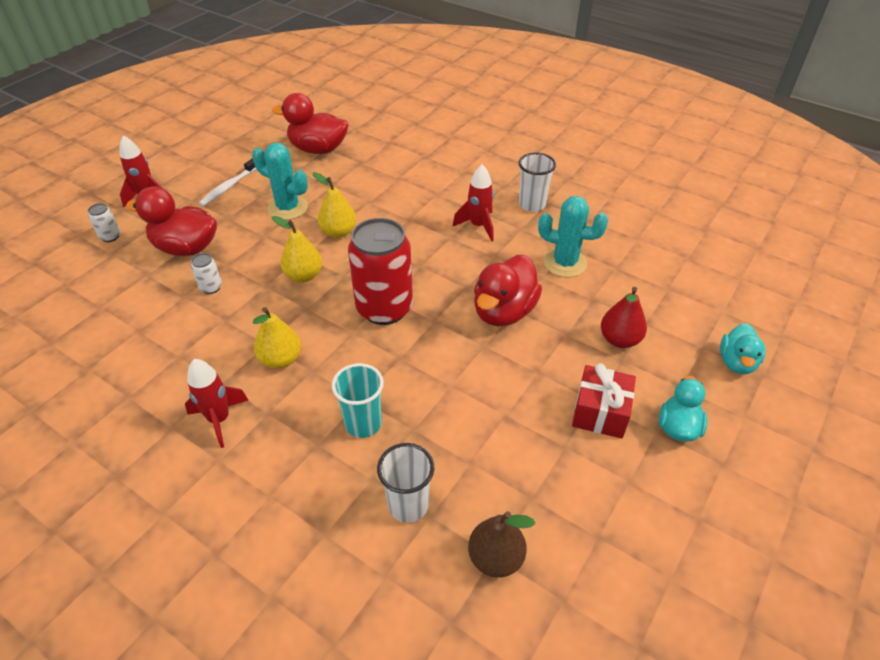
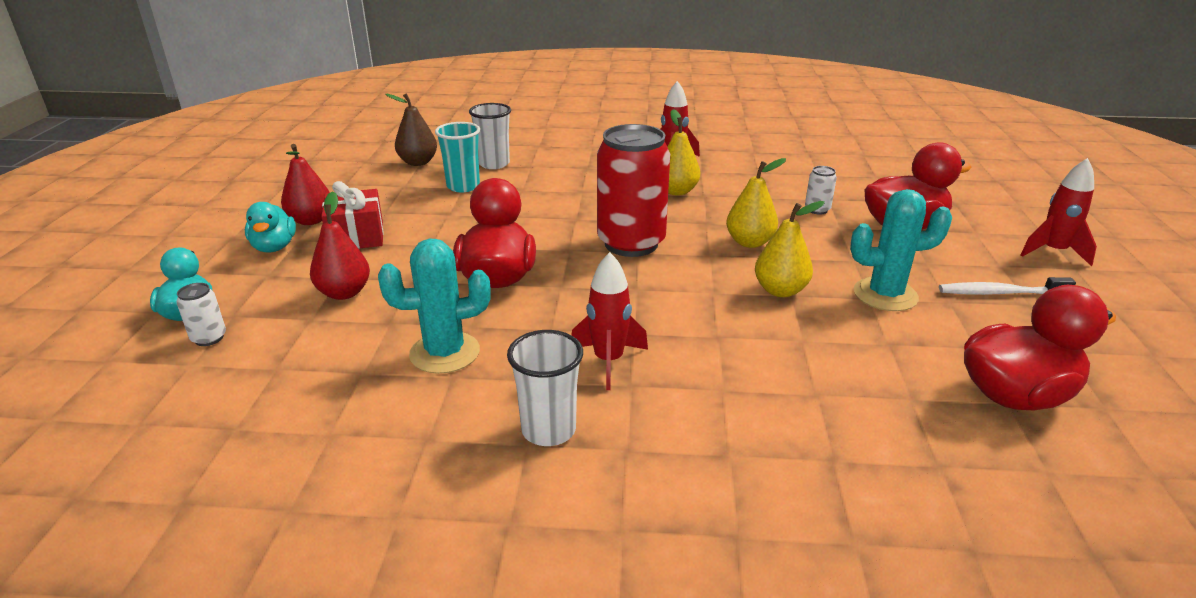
camera: 150 degrees right, 15 degrees down
white can [88,203,120,242] -> white can moved to [177,283,226,346]
white toothbrush [199,158,256,206] -> white toothbrush turned 90 degrees counterclockwise [939,277,1076,295]
turquoise cup [332,363,384,438] -> turquoise cup moved to [435,122,480,192]
none -> red pear [281,144,330,225]

